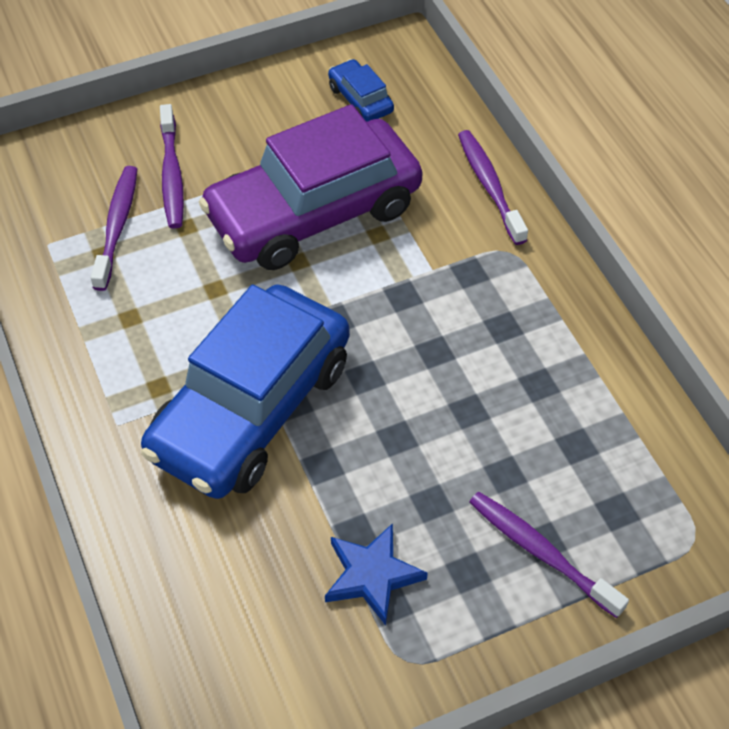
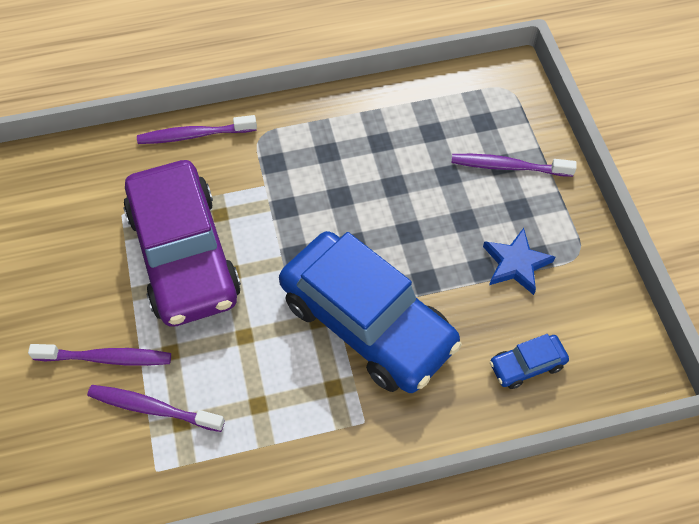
camera: 80 degrees left, 5 degrees up
blue car [328,59,394,122] -> blue car moved to [490,334,569,389]
purple toothbrush [469,492,629,618] -> purple toothbrush turned 45 degrees clockwise [452,154,577,177]

